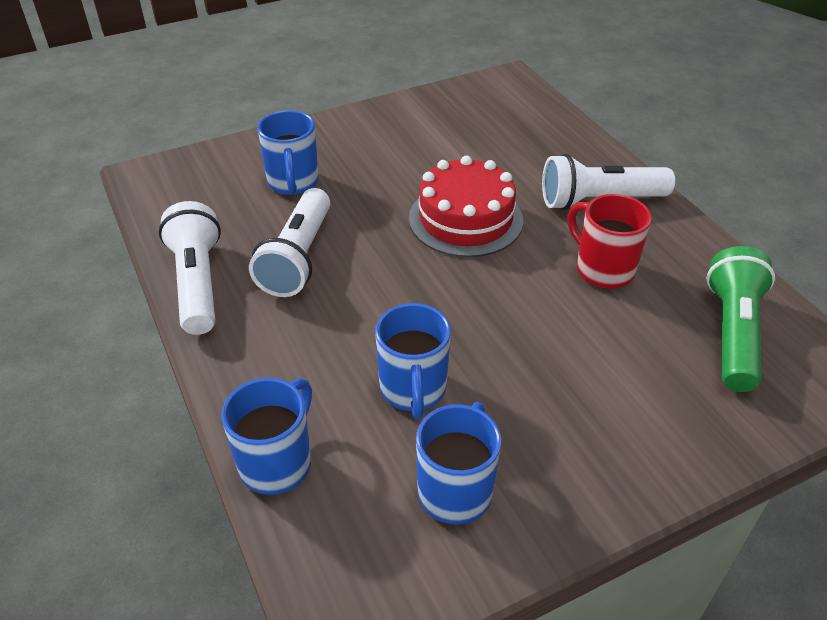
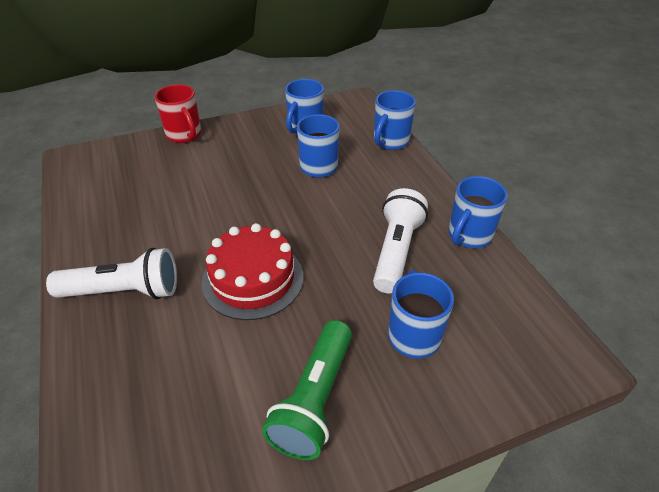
camera: 175 degrees left, 0 degrees up
white flashlight [159,201,221,335] -> blue mug [448,176,508,248]
red mug [567,194,652,289] -> red mug moved to [154,84,201,143]
green flashlight [706,246,775,392] -> green flashlight moved to [262,320,352,460]

